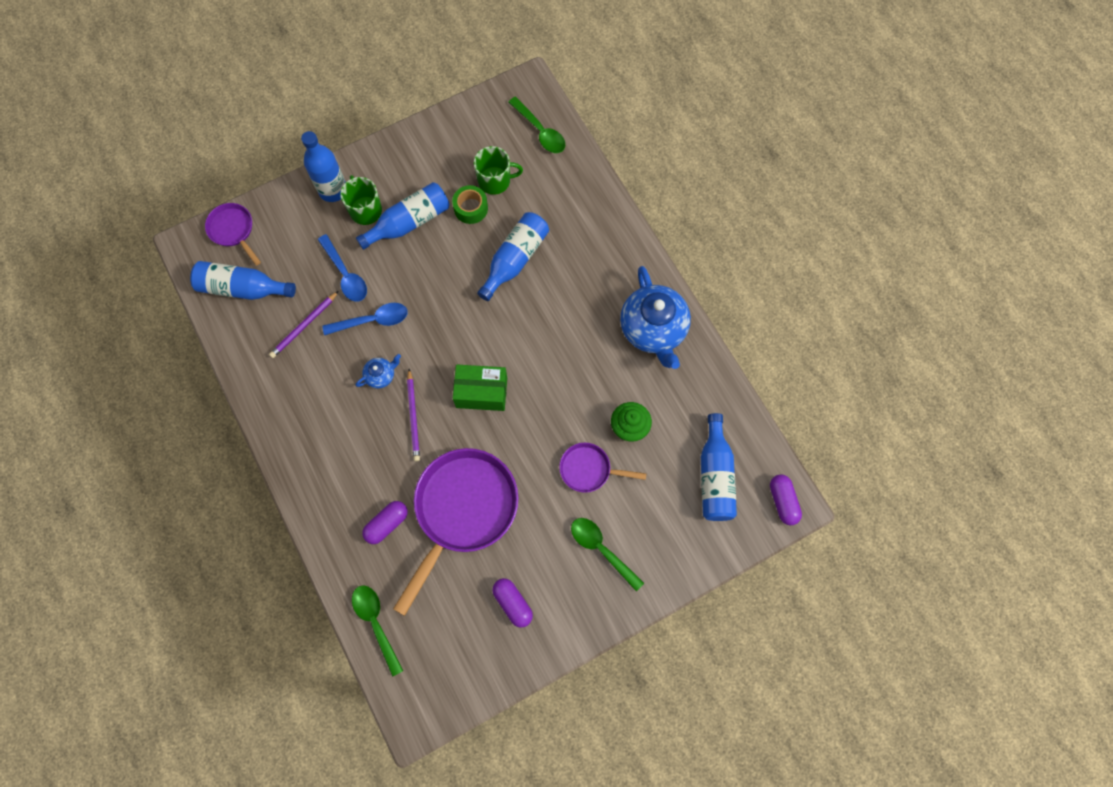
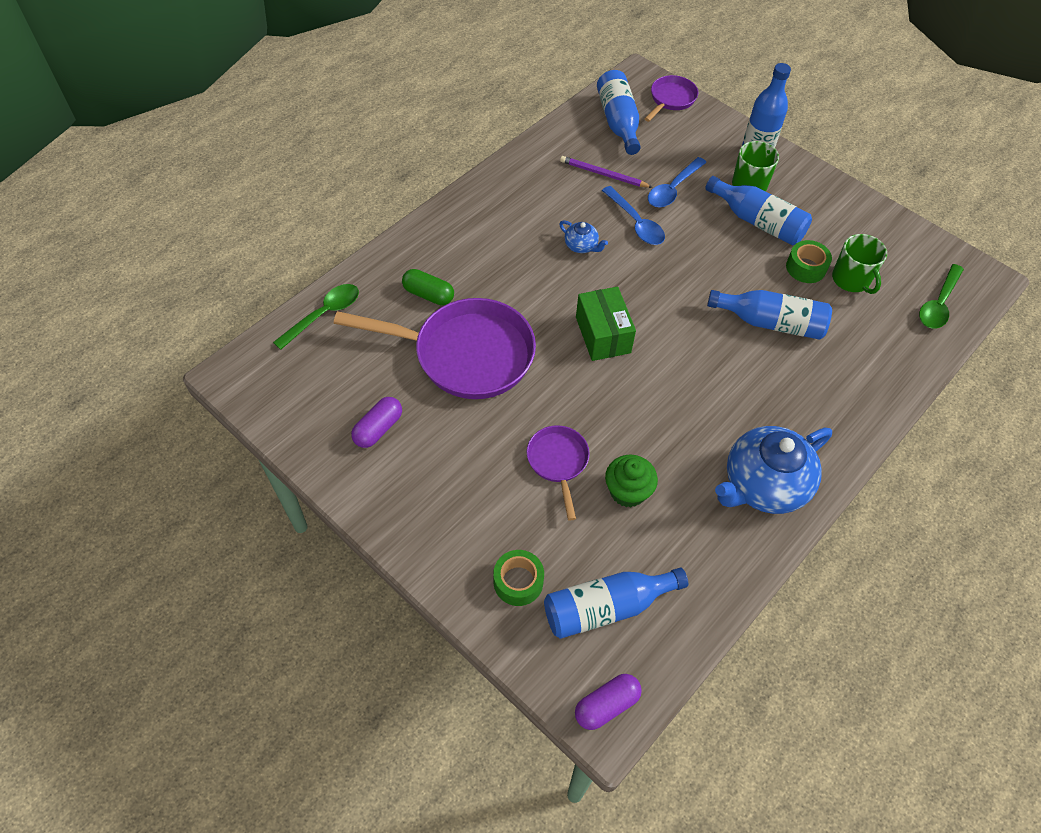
camera: 70 degrees right, 15 degrees down
purple capsule [362,501,408,544] -> green capsule [402,269,454,305]
purple pencil [407,369,420,461] -> none
green spoon [571,518,644,591] -> none
none -> green tape [493,550,544,606]

